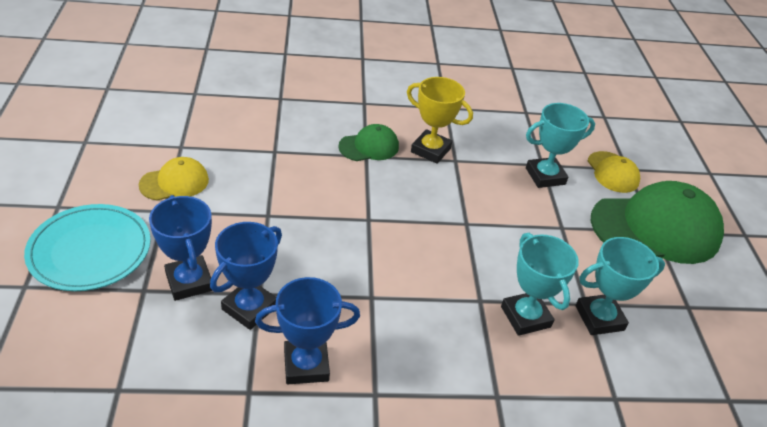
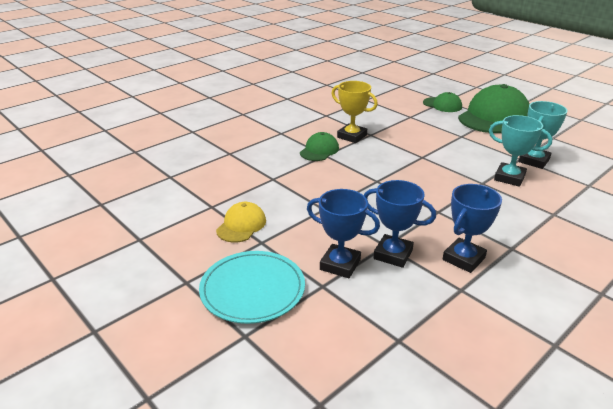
camera: 35 degrees left, 10 degrees down
blue trophy [210,222,282,330] -> blue trophy turned 60 degrees counterclockwise [364,180,436,268]
yellow trophy [407,77,473,164] -> yellow trophy turned 45 degrees clockwise [332,81,378,143]
turquoise trophy [526,103,595,188] -> none
yellow cap [588,151,640,193] -> green cap [423,92,462,112]

